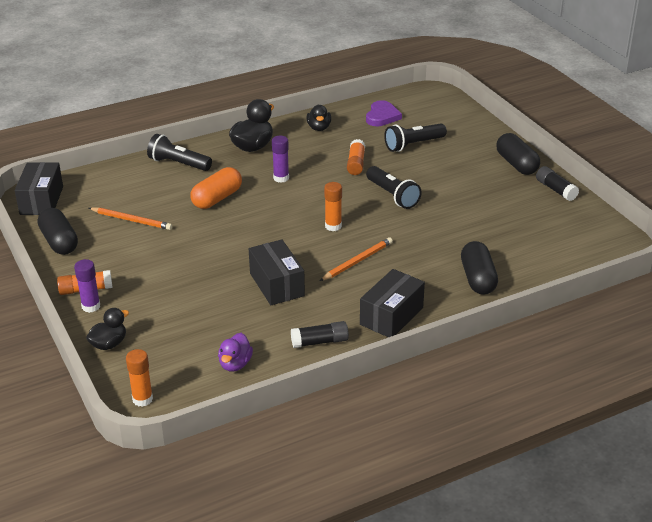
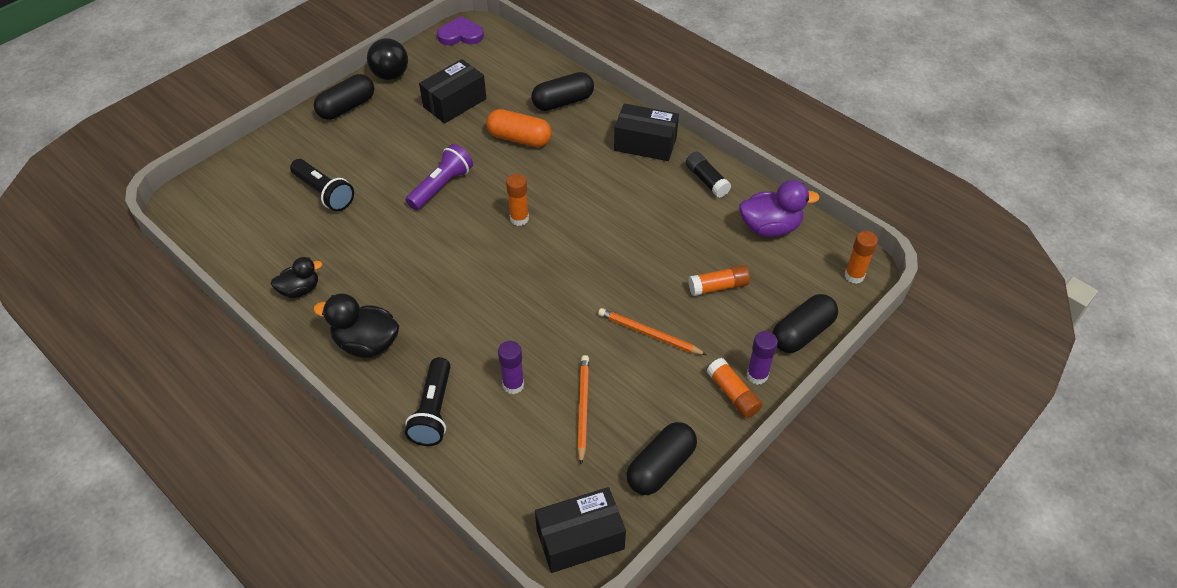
camera: 110 degrees left, 15 degrees up
black duck [86,308,129,350] -> black capsule [772,294,838,353]
orange capsule [191,167,242,209] -> orange capsule moved to [486,109,552,147]
purple duck [218,333,253,372] -> purple duck [739,180,820,237], size x1.55
black box [249,239,305,305] -> black box moved to [419,59,486,124]
purple glue stick [272,136,289,183] -> purple glue stick moved to [498,341,524,394]
orange pencil [320,237,393,281] -> orange pencil moved to [598,308,707,355]
orange glue stick [347,139,365,175] -> orange glue stick moved to [688,265,750,296]
purple heart [366,100,402,126] -> purple heart moved to [437,16,484,45]
black flashlight [366,166,422,209] -> purple flashlight [406,144,473,210]
black glue stick [536,166,579,201] -> black ball [367,38,408,80]

